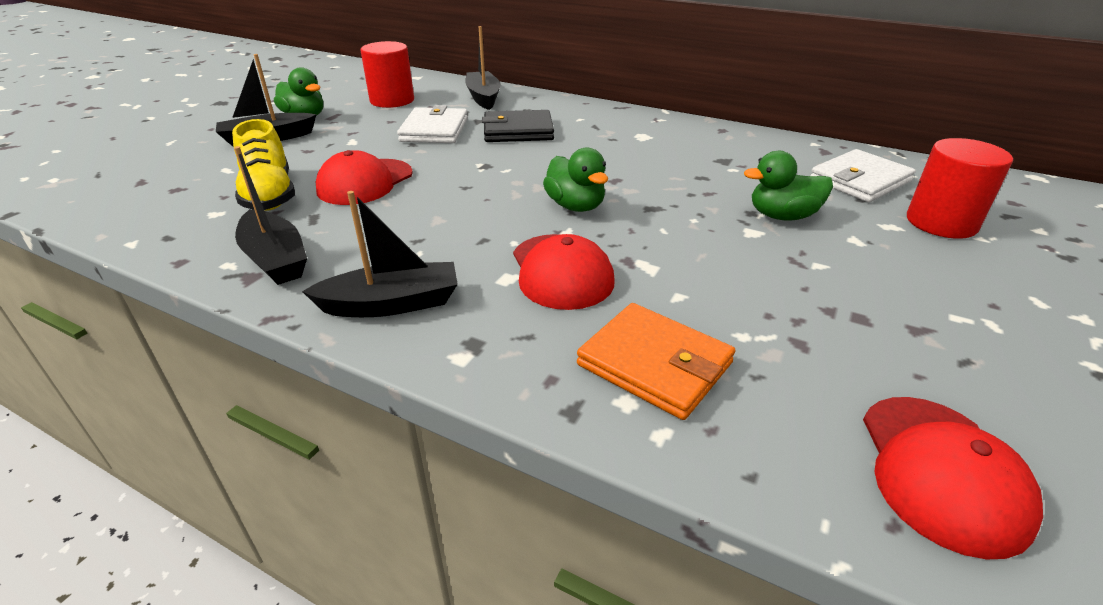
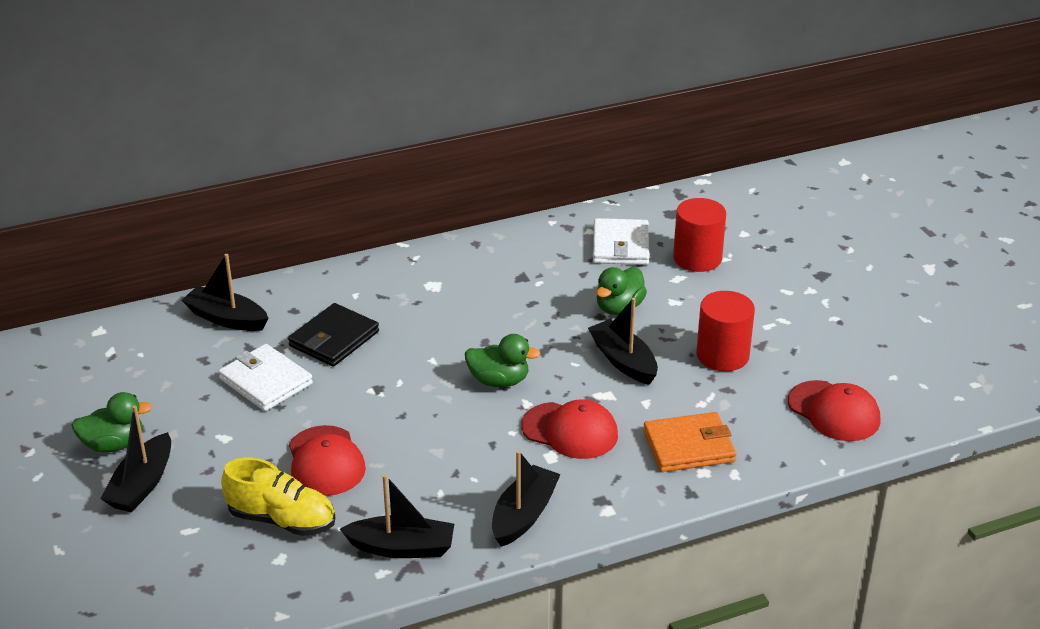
camera: 50 degrees left, 0 degrees up
red cylinder [361,41,414,108] -> red cylinder moved to [696,291,755,371]
none -> black boat [588,298,658,385]

